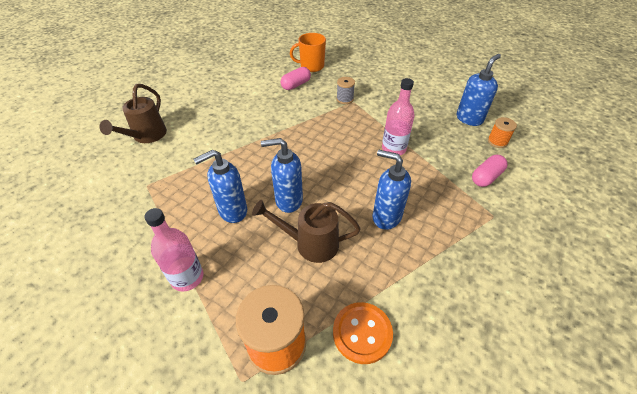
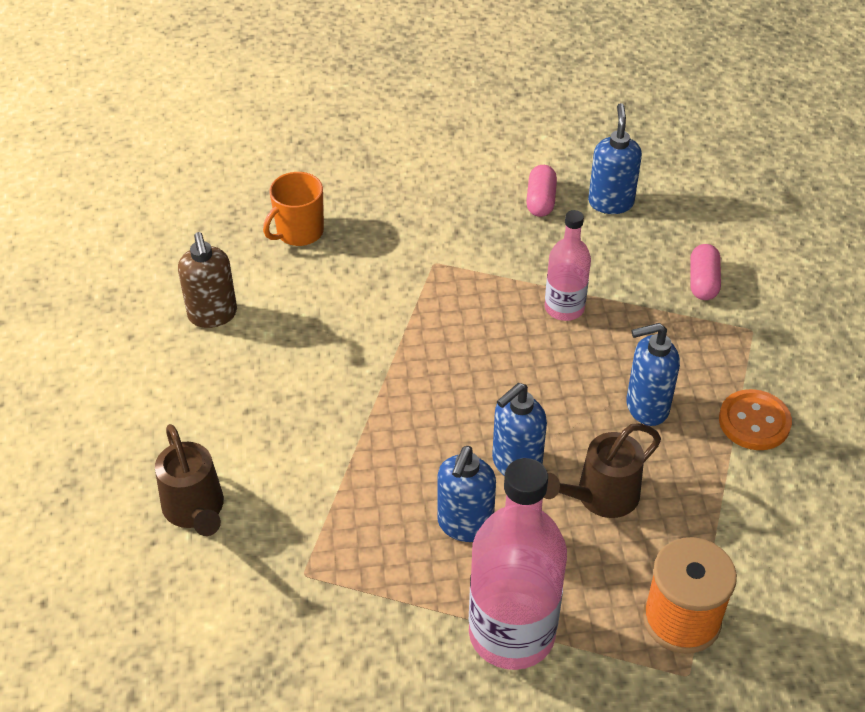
camera: 40 degrees left, 0 degrees up
pink bottle [144,208,203,291] -> pink bottle [469,458,567,670], size x1.77
pink capsule [281,67,311,90] -> pink capsule moved to [526,165,557,217]
orange button [333,302,393,364] -> orange button moved to [719,389,792,450]
grey spool [336,77,355,104] -> none
orange spool [488,117,517,148] -> none
none -> brown soap dispenser [178,232,237,328]

